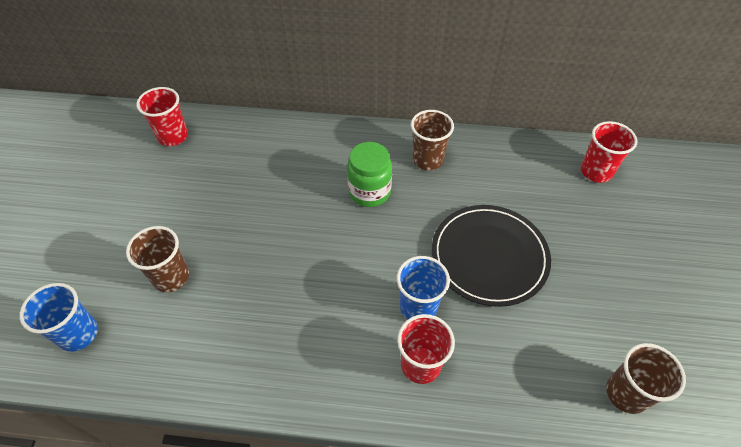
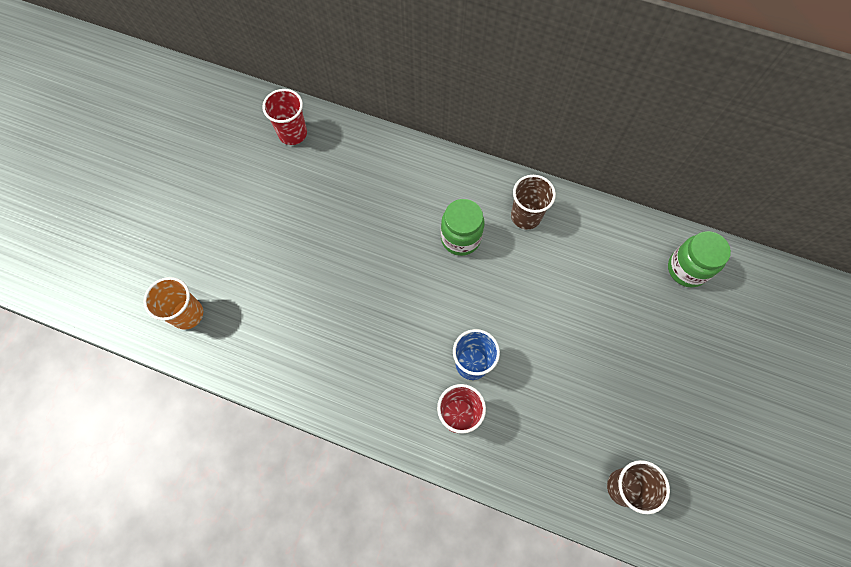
camera: 15 degrees right, 15 degrees up
blue cup [19,283,98,352] -> orange cup [143,277,203,330]
brown cup [126,226,189,292] -> none
black plate [432,205,551,307] -> none
red cup [581,121,638,183] -> green jar [668,231,731,287]

